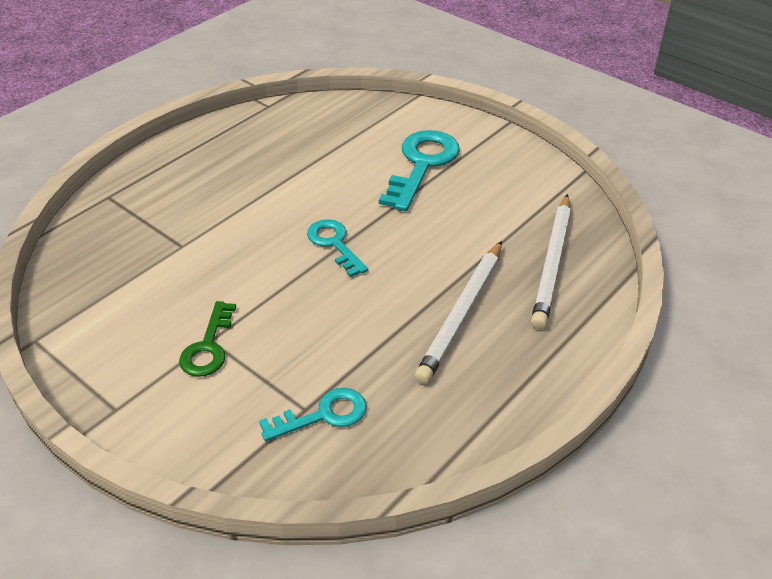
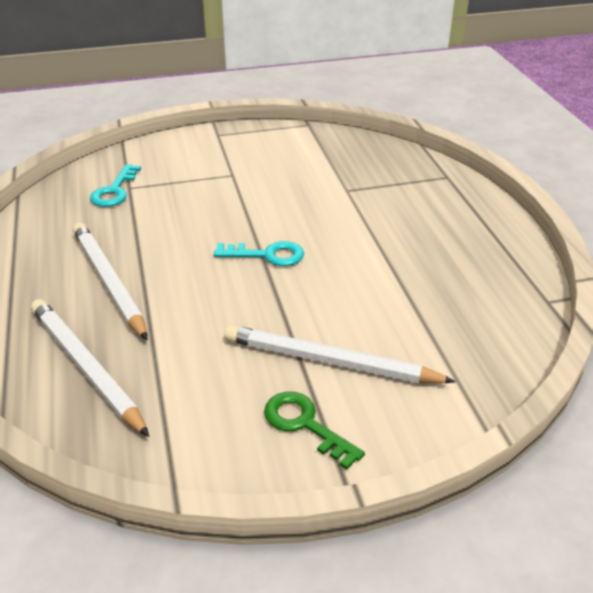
camera: 125 degrees right, 5 degrees down
green key [179,301,236,377] -> green key moved to [264,392,365,470]
turquoise key [379,130,460,211] -> white pencil [224,325,456,383]

